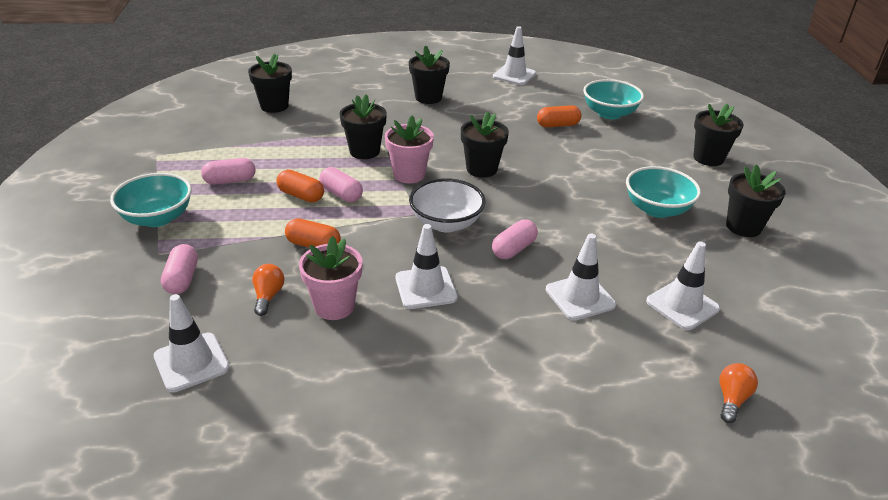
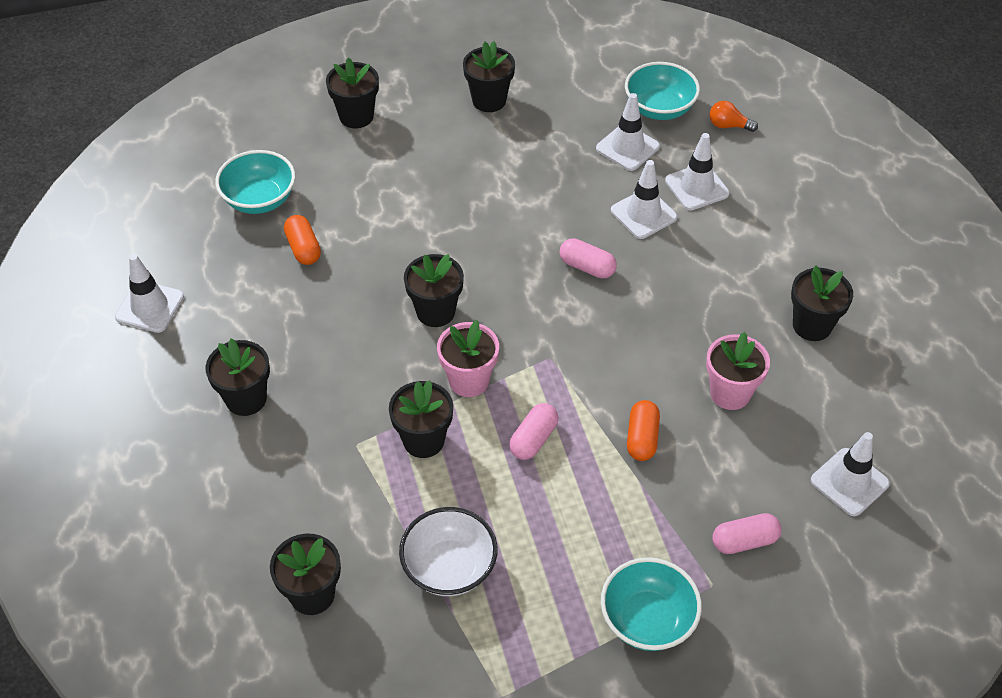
camera: 100 degrees left, 15 degrees up
pink capsule [201,158,255,185] -> none
orange light bulb [252,264,284,316] -> none
orange capsule [277,170,324,202] -> none
white traffic cone [396,224,458,309] -> white traffic cone moved to [665,133,730,210]
white bowl [409,178,486,232] -> white bowl moved to [399,507,498,596]
turquoise bowl [626,166,701,218] -> turquoise bowl moved to [625,62,700,120]
none -> black flower pot [791,265,853,341]

